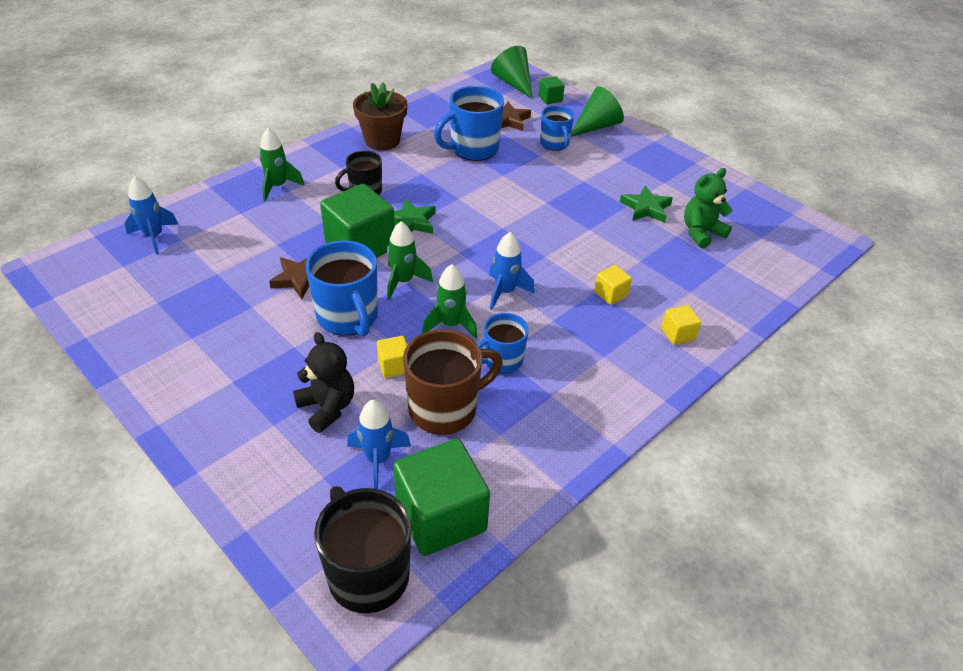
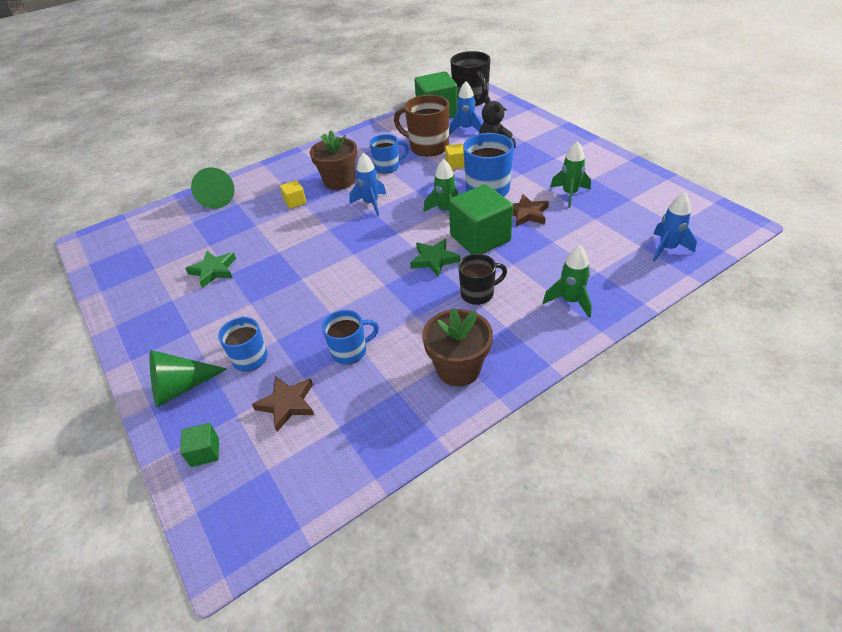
camera: 165 degrees left, 0 degrees up
brown mug [403,329,503,435] -> brown mug turned 45 degrees clockwise [394,95,449,156]
green rocket [422,264,477,338] -> green rocket moved to [550,141,591,208]
blue mug [434,86,504,161] -> blue mug [322,310,379,365], size x0.62
green cone [491,46,533,99] -> green cone moved to [191,167,235,209]
yellow cube [661,305,701,345] -> none
green teddy bear [684,168,732,248] -> none
none -> brown flower pot [309,131,357,190]

